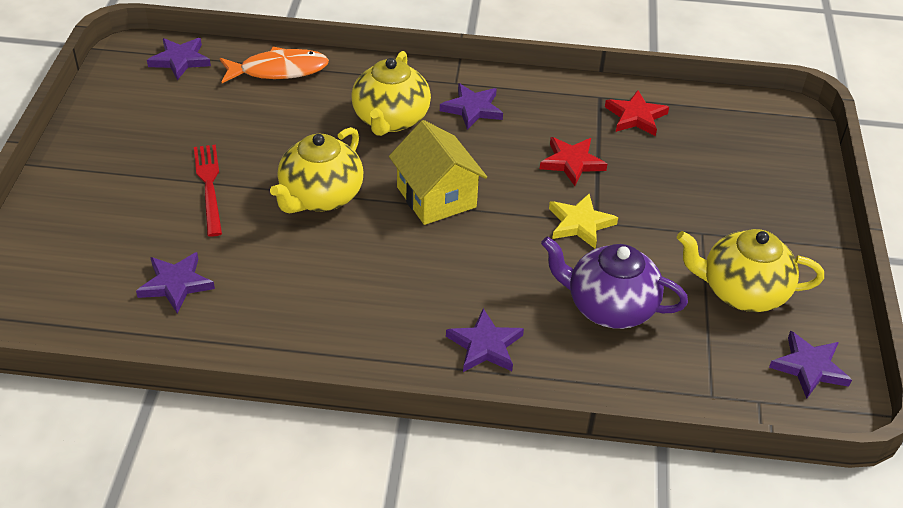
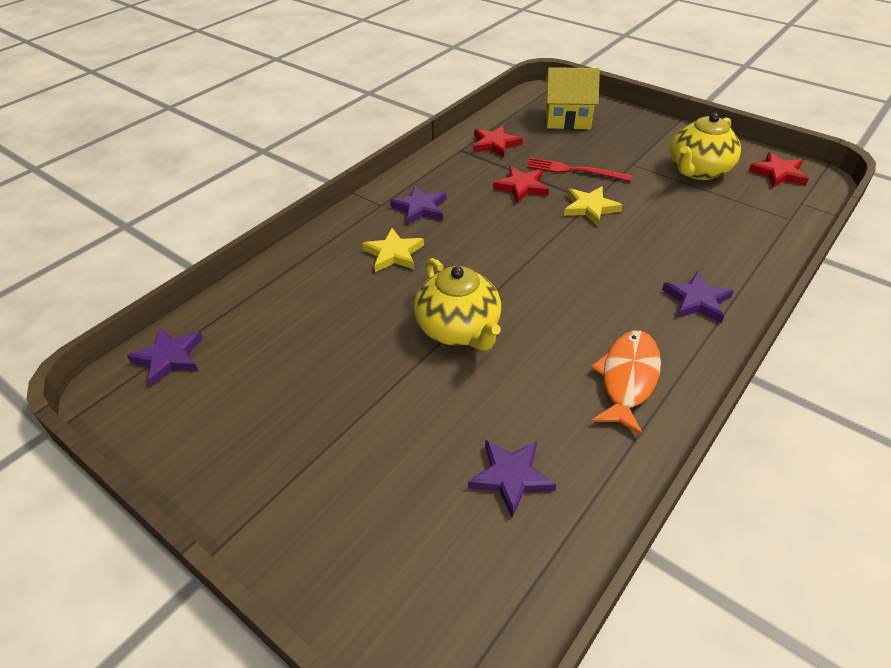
camera: 55 degrees left, 0 degrees up
red fork [194,145,222,237] -> red fork moved to [526,158,633,182]
orange fish [220,47,329,83] -> orange fish moved to [590,330,661,436]
yellow teapot [351,51,431,136] -> yellow star [362,228,424,272]
yellow house [389,120,487,225] -> yellow house moved to [545,67,600,129]
purple teapot [541,236,688,329] -> none
purple star [769,331,852,399] -> red star [748,152,809,188]

